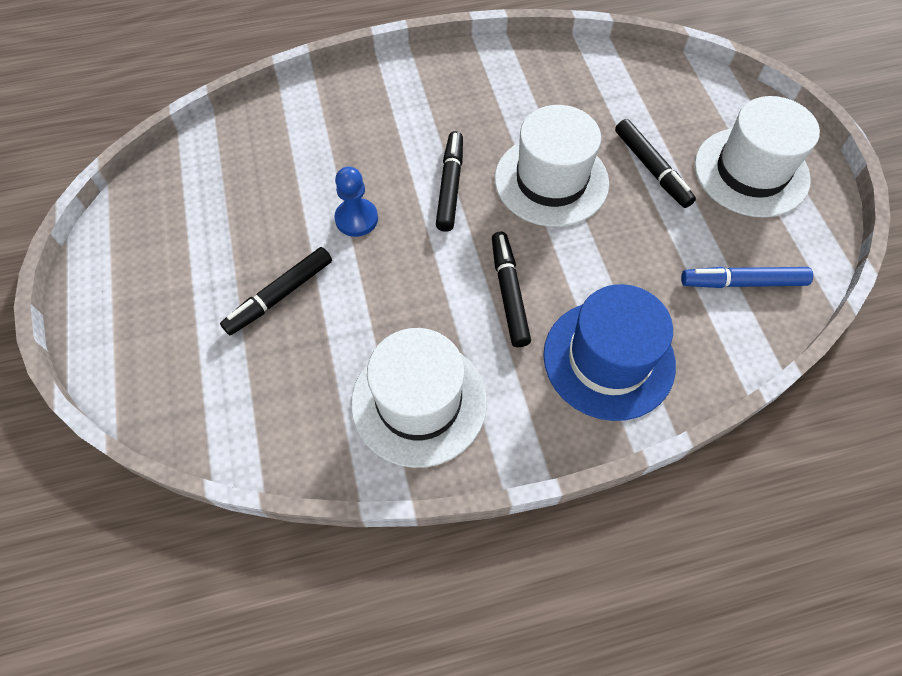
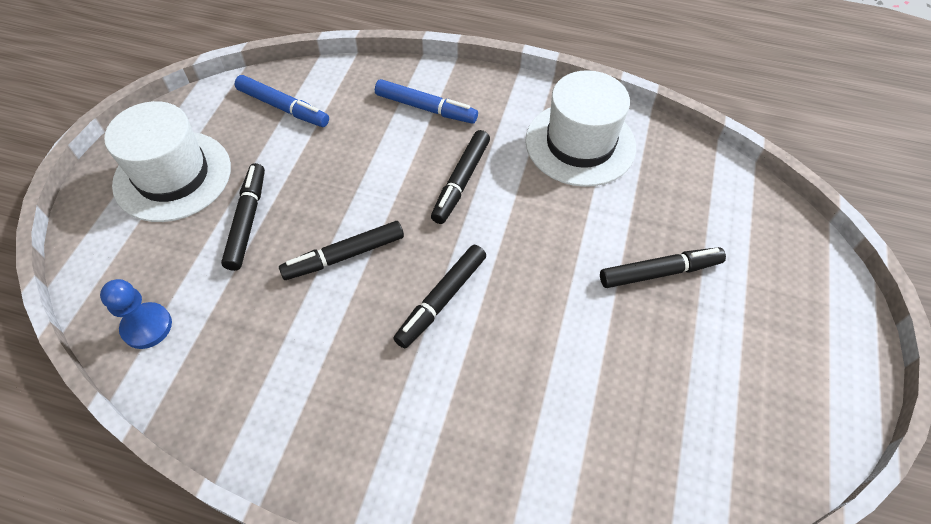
camera: 150 degrees left, 5 degrees down
blue pawn [334,167,378,237] -> blue pawn moved to [100,279,172,349]
white hat [495,105,609,227] -> black marker [279,221,404,280]
blue hat [543,284,676,421] -> blue marker [375,79,478,124]

